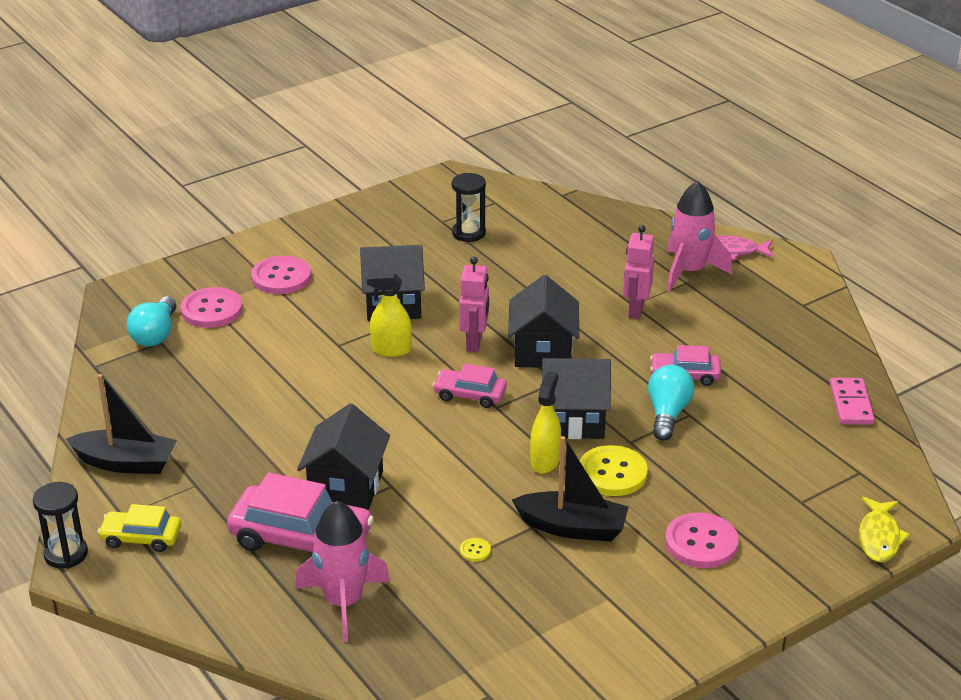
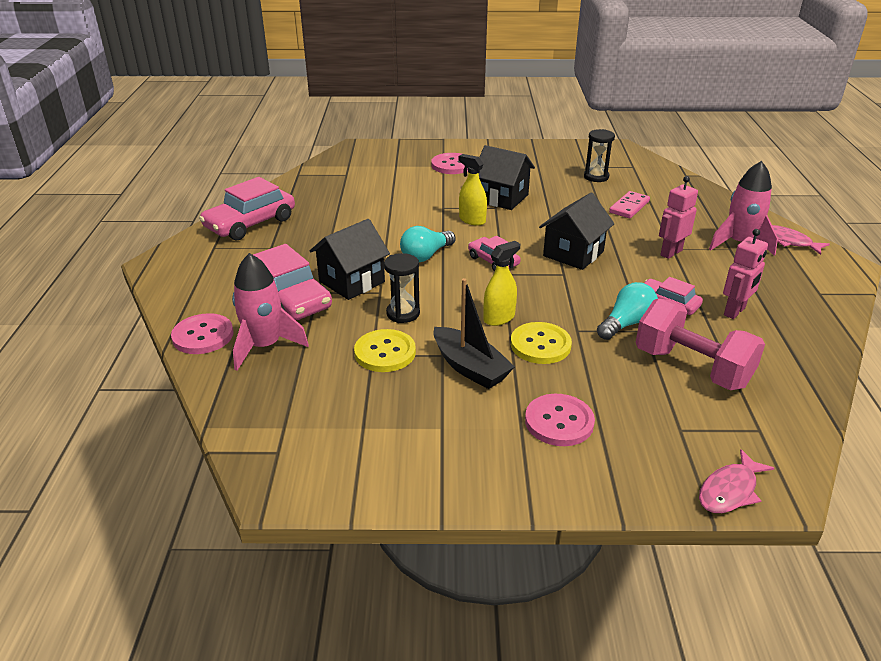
camera: 35 degrees right, 0 degrees up
black hourglass [33,482,88,569] -> black hourglass moved to [384,253,420,323]
black boat [66,374,177,474] -> pink car [199,177,295,240]
yellow car [98,504,181,552] -> none
turquoise light bulb [127,296,176,346] -> turquoise light bulb moved to [400,226,455,262]
pink button [180,287,242,328] -> pink button moved to [171,313,234,354]
pink robot [459,257,489,352] -> pink robot moved to [723,229,768,319]
yellow button [460,538,491,562] -> yellow button [354,329,416,372], size x2.36
black house [541,358,611,439] -> none
pink domino [830,378,875,425] -> pink domino moved to [609,191,650,218]
yellow fish [859,497,910,562] -> pink fish [699,449,774,513]
none -> pink dumbbell [636,298,765,390]

